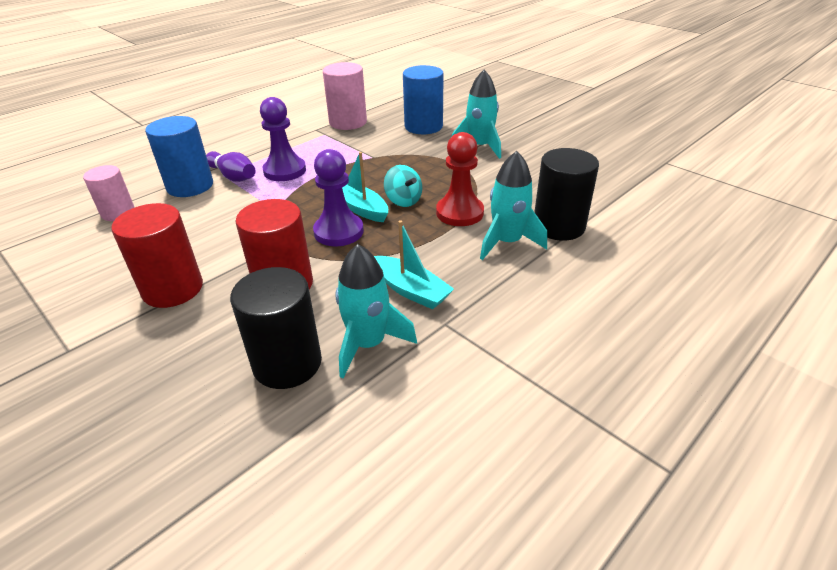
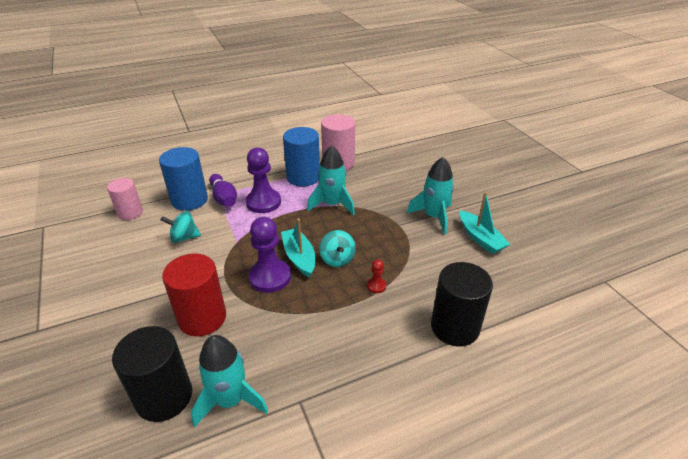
camera: 20 degrees right, 0 degrees up
red cylinder [111,203,203,308] -> none
turquoise boat [374,220,454,309] -> turquoise boat moved to [460,192,511,254]
blue cylinder [403,65,444,134] -> blue cylinder moved to [283,127,320,187]
red pawn [436,132,484,226] -> red pawn [367,260,386,293], size x0.46
turquoise rocket [480,151,547,260] -> turquoise rocket moved to [307,145,355,215]
none -> turquoise spinning top [160,211,201,243]

